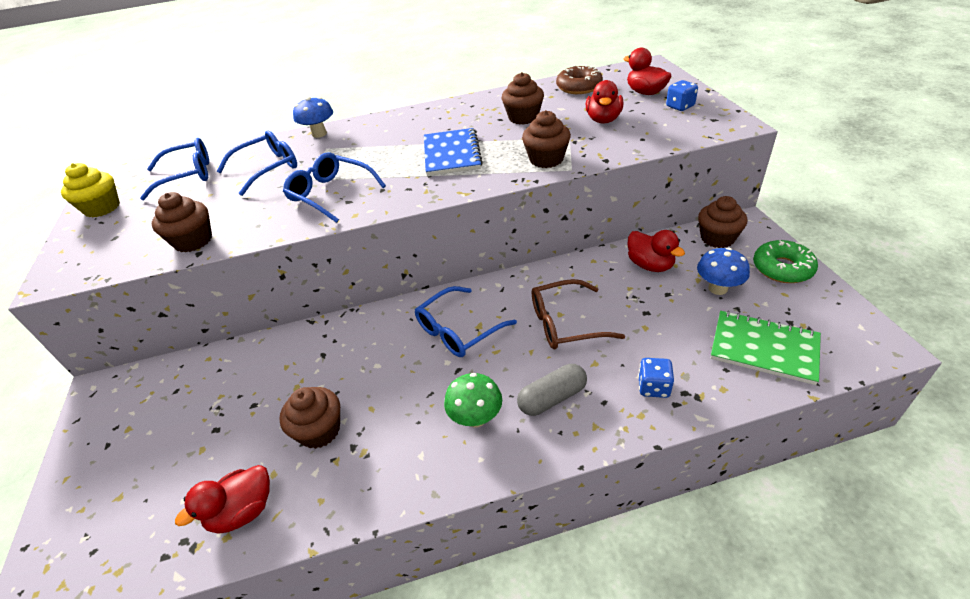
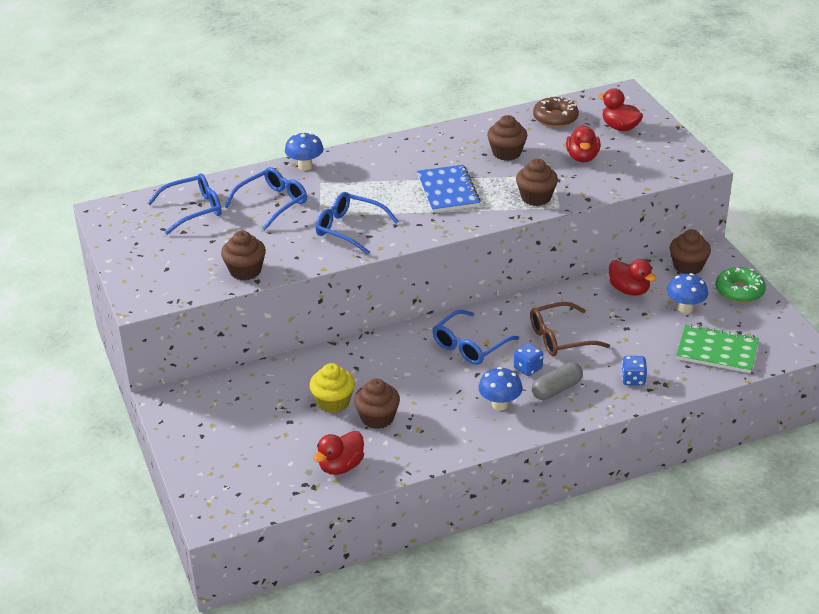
camera: 10 degrees left, 5 degrees down
yellow cupcake [61,163,120,218] -> yellow cupcake moved to [309,363,355,413]
green mushroom [444,373,502,428] -> blue mushroom [478,367,523,410]
blue dice [666,80,698,111] -> blue dice moved to [514,343,543,376]

